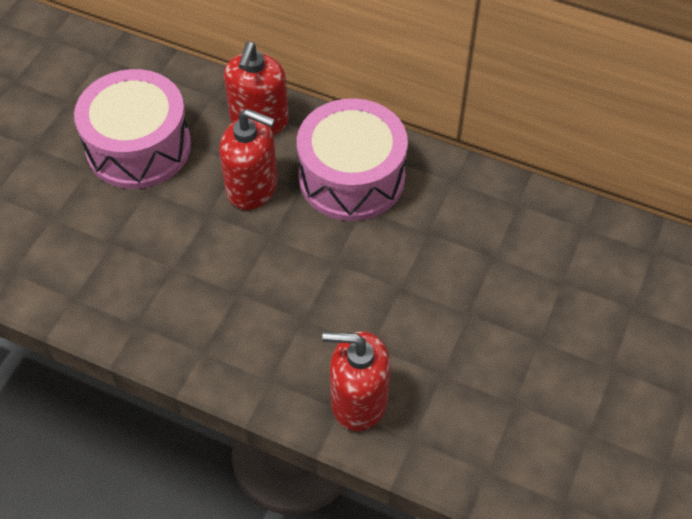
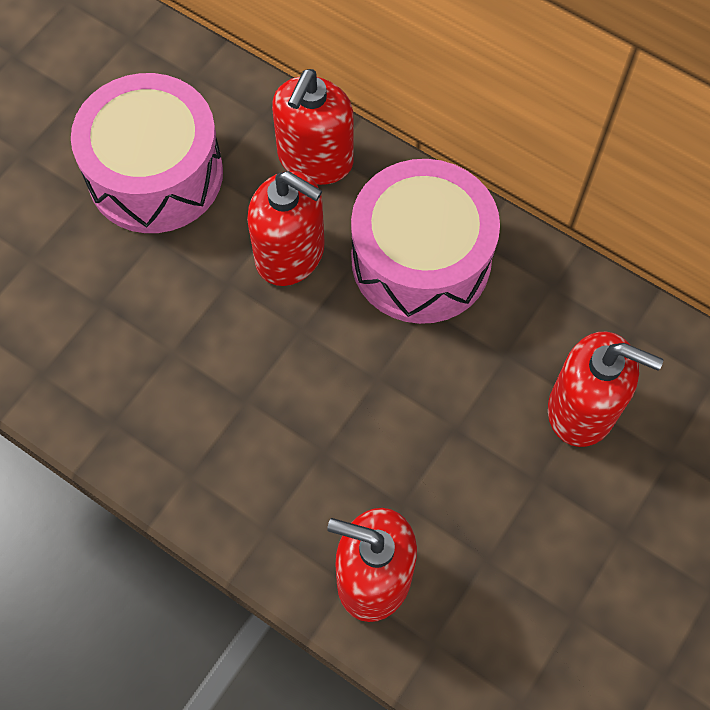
camera: 10 degrees right, 10 degrees up
none -> red soap dispenser [548,332,663,447]

